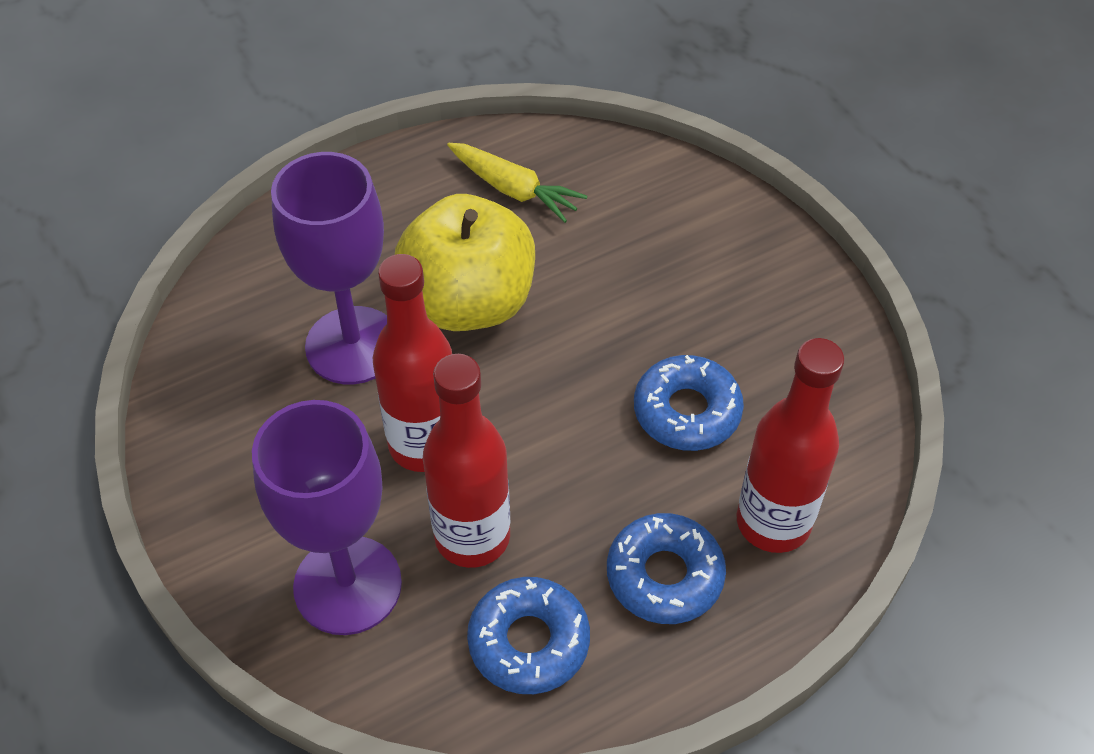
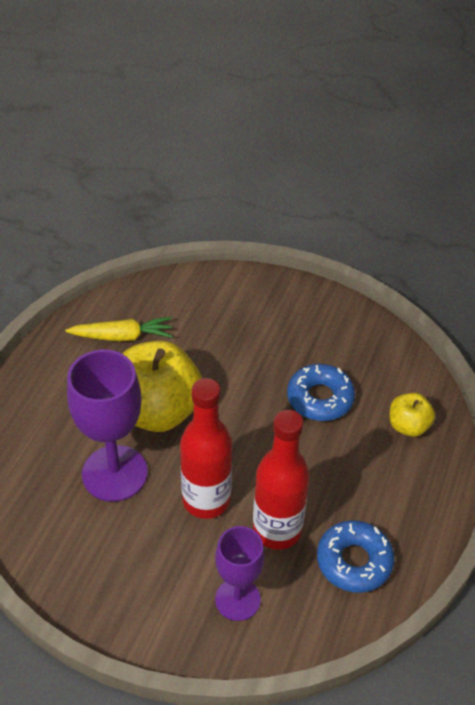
camera: 40 degrees left, 5 degrees down
purple goblet [252,400,402,635] -> purple goblet [215,526,265,621], size x0.63
blue donut [607,513,726,624] -> none
red bottle [737,338,844,553] -> yellow apple [390,393,435,437]

